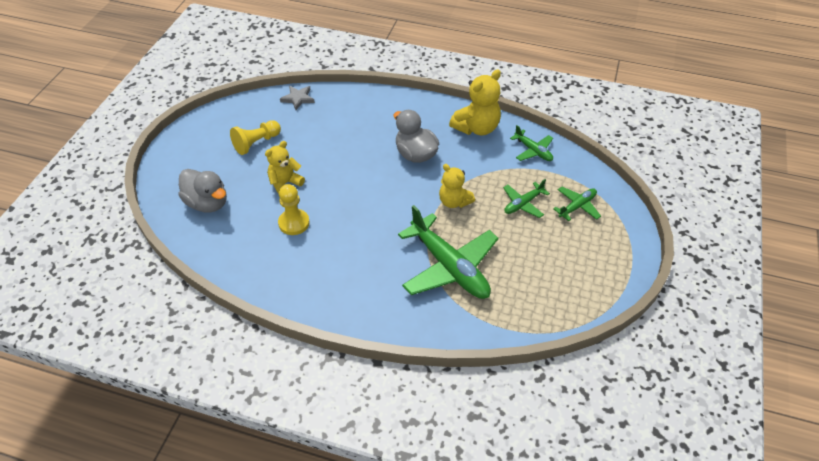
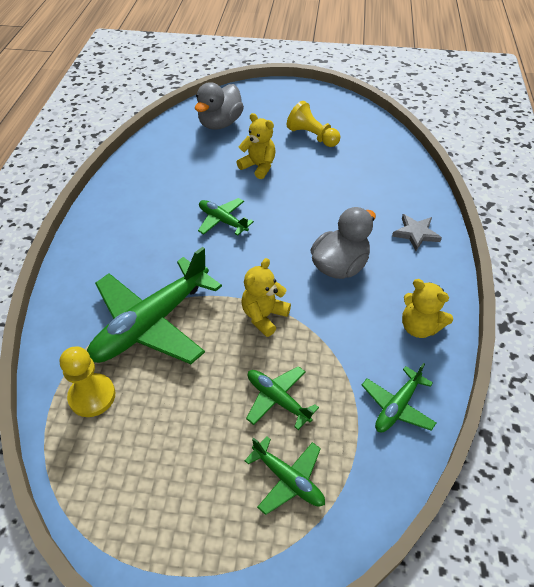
camera: 80 degrees right, 0 degrees up
yellow pawn [278,184,309,235] -> yellow pawn moved to [60,346,116,417]
grey star [280,86,315,110] -> grey star moved to [392,214,442,251]
yellow teddy bear [449,69,501,135] -> yellow teddy bear [402,279,453,338], size x0.66
none -> green plane [198,198,254,236]

